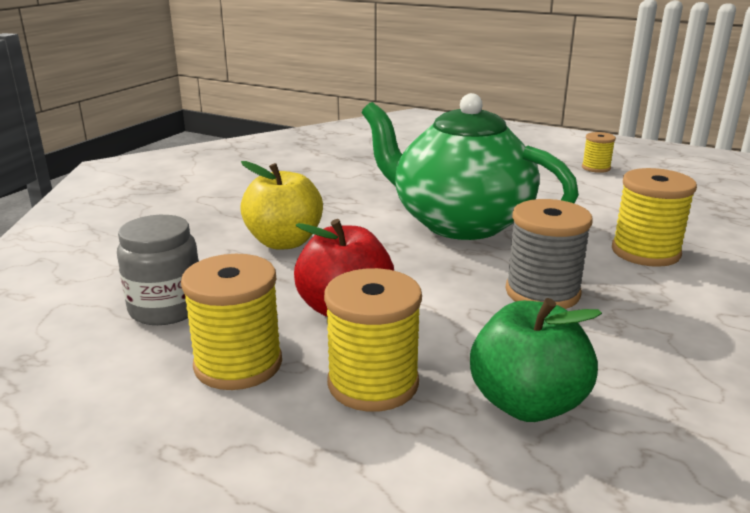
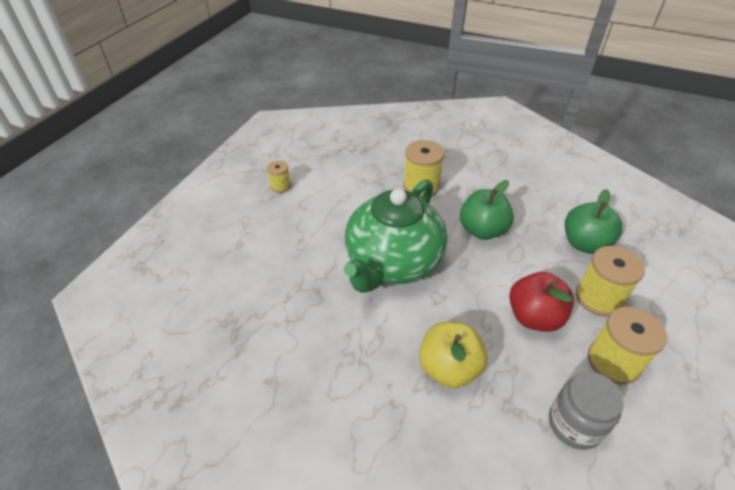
camera: 95 degrees left, 20 degrees up
grey spool [506,199,593,309] -> green apple [460,180,514,240]

